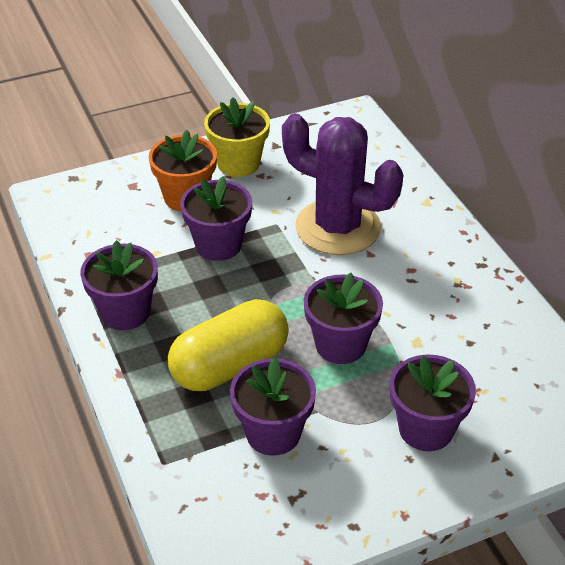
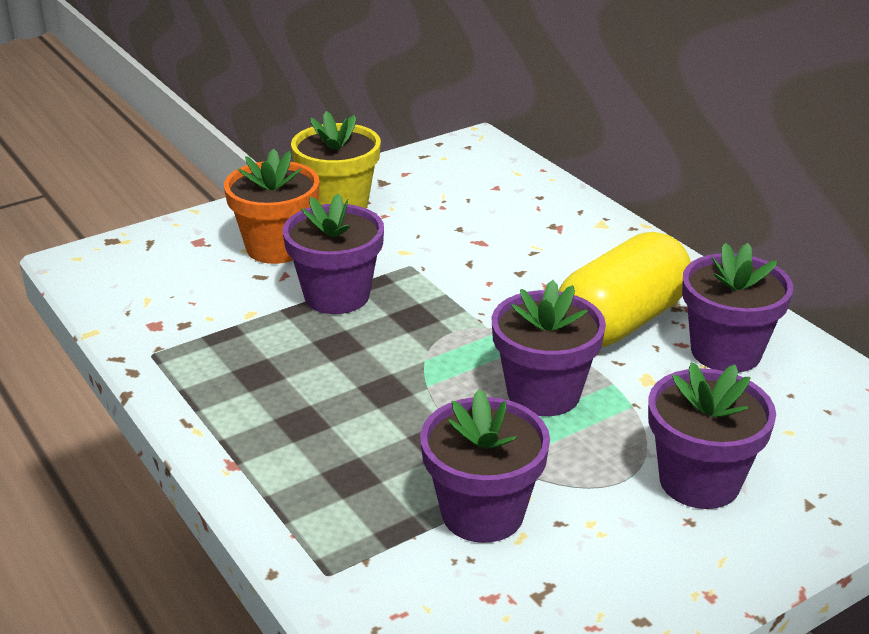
camera: 10 degrees left, 10 degrees down
purple flower pot [80,240,158,330] -> purple flower pot moved to [682,243,793,372]
yellow capsule [168,299,289,391] -> yellow capsule moved to [559,232,691,347]
purple cactus [282,114,403,255] -> none

